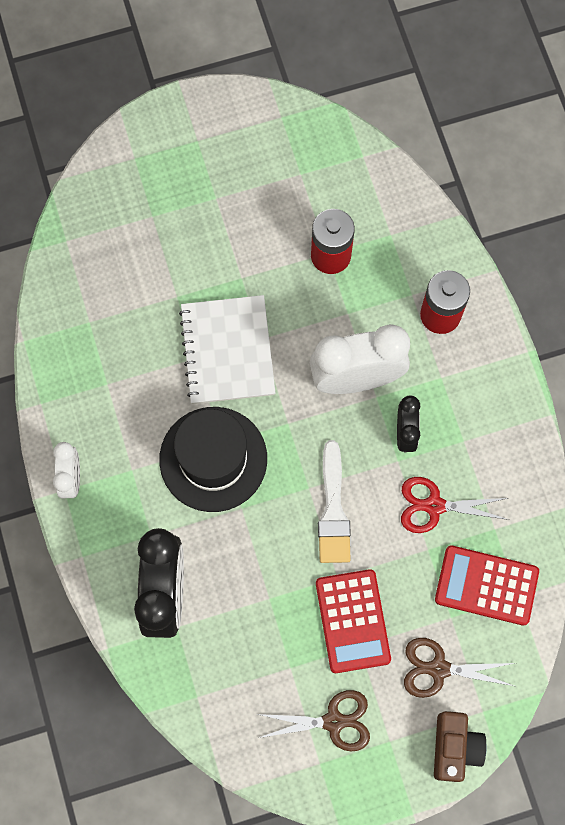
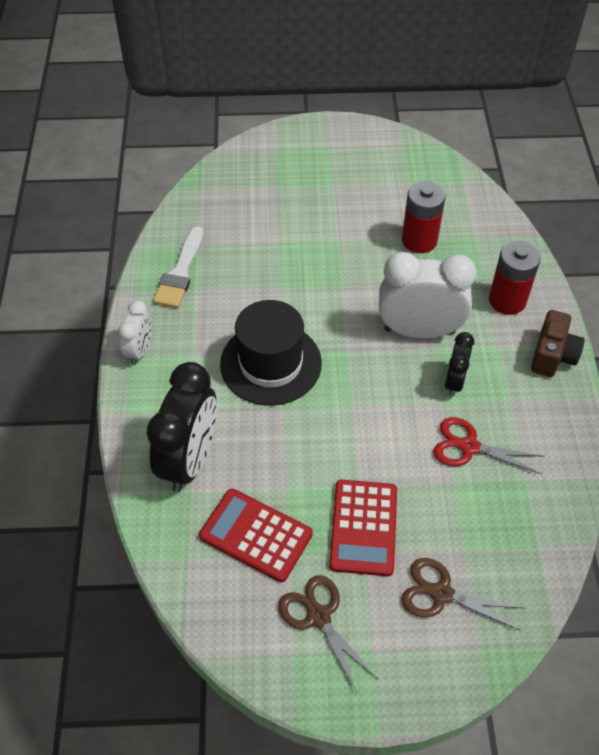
camera: 15 degrees right, 20 degrees down
white notebook [179,295,276,404] -> none
brown scissors [257,690,370,751] -> brown scissors turned 135 degrees counterclockwise [278,575,378,693]
white brush [318,440,351,563] -> white brush moved to [153,226,204,308]
brown camera [434,711,487,782] -> brown camera moved to [531,310,585,377]
red calculator [435,545,539,626] -> red calculator moved to [199,489,313,582]

